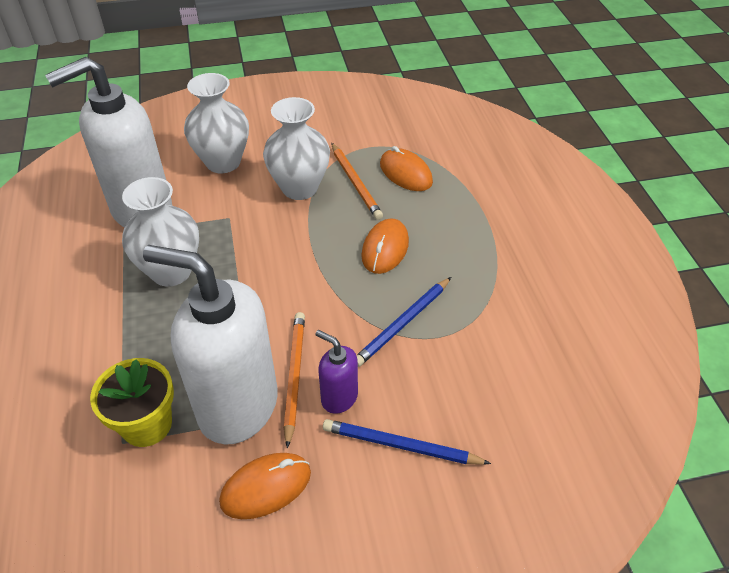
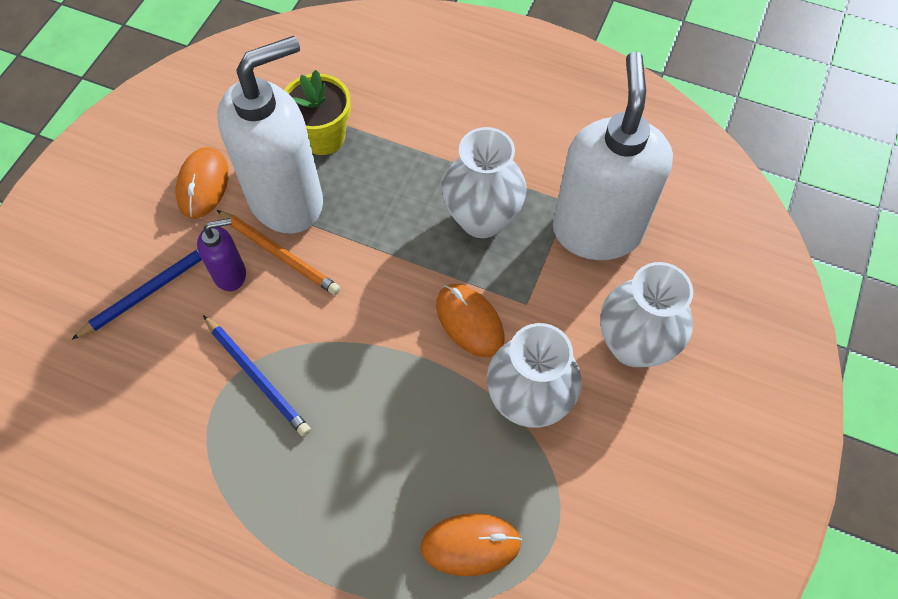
camera: 125 degrees right, 15 degrees up
orange pencil [331,143,383,220] -> none
blue pencil [356,277,451,367] -> blue pencil turned 150 degrees clockwise [203,315,311,437]
orange mouse [361,218,409,274] -> orange mouse moved to [436,284,504,357]

